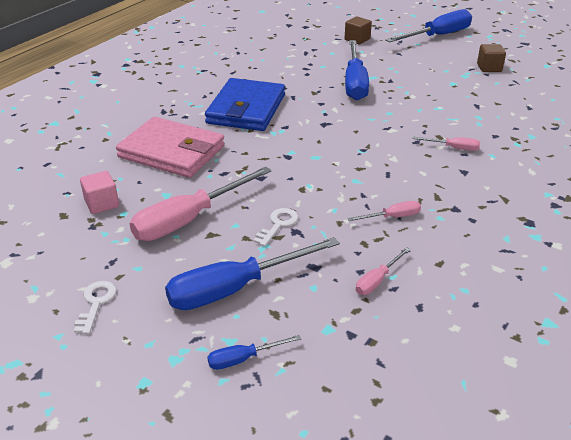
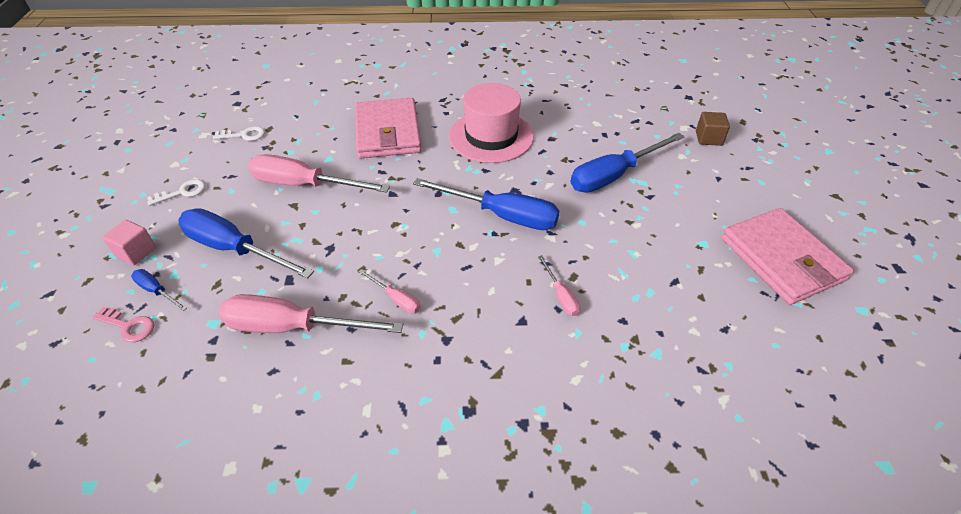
camera: 55 degrees right, 10 degrees up
pink cube [80,171,119,214] -> pink cube moved to [102,220,156,265]
blue wallet [205,78,285,131] -> pink hat [449,83,534,163]
white key [253,208,298,246] -> white key moved to [213,126,265,141]
pink screwdriver [356,247,410,295] -> pink screwdriver [219,294,403,333], size x2.15
blue screwdriver [385,9,472,43] -> blue screwdriver moved to [413,178,559,230]
brown cube [477,44,506,72] -> pink wallet [721,208,854,305]
none -> pink key [92,307,155,342]

